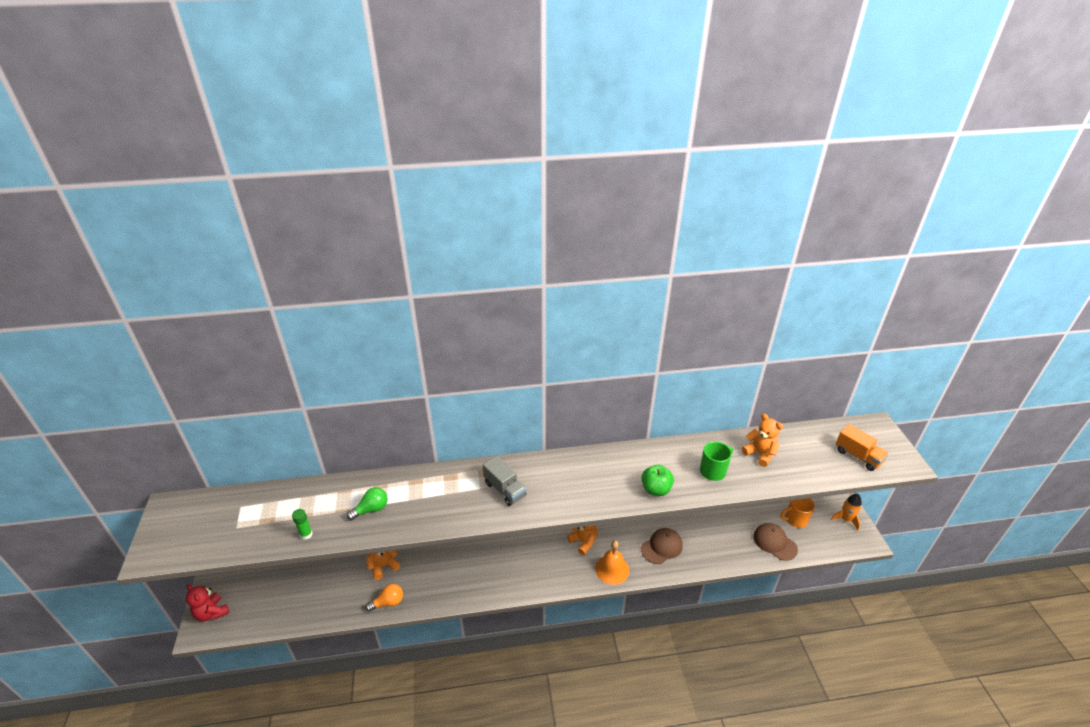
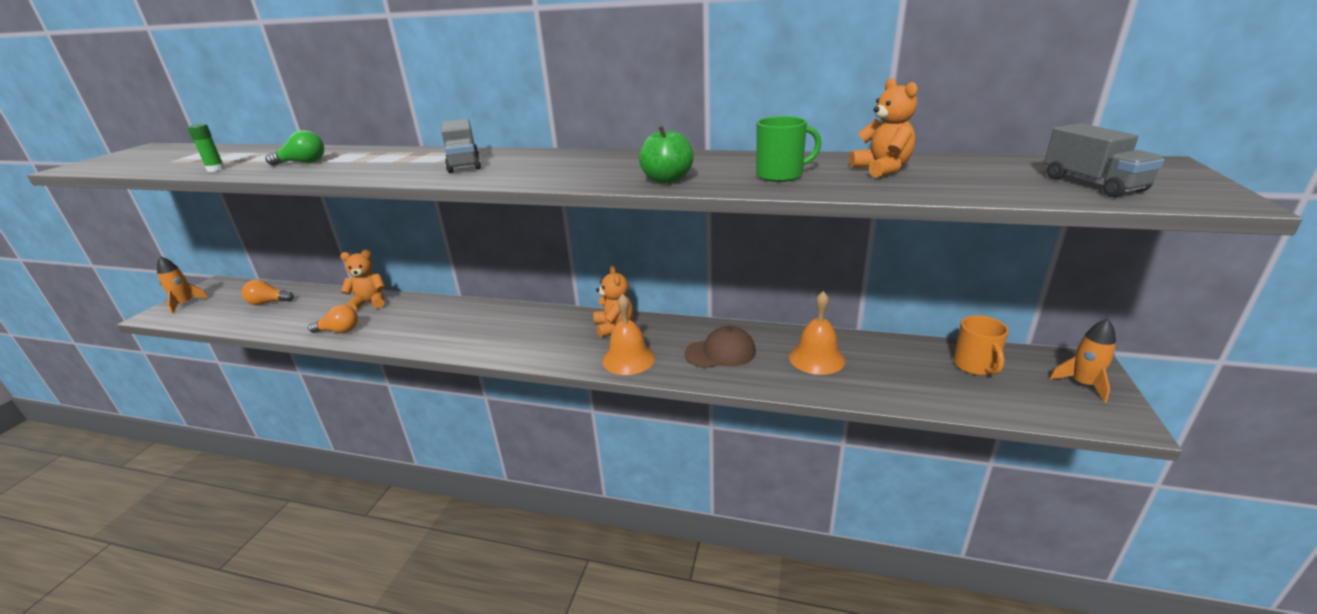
camera: 25 degrees right, 10 degrees down
red teddy bear [186,584,229,621] -> orange rocket [157,256,209,314]
brown cap [753,523,798,561] -> none
orange mug [780,498,815,528] -> orange mug turned 105 degrees counterclockwise [953,315,1009,375]
orange truck [836,424,889,471] -> grey truck [1044,123,1164,197]
none -> orange light bulb [242,280,294,305]
none -> orange bell [789,291,845,375]

